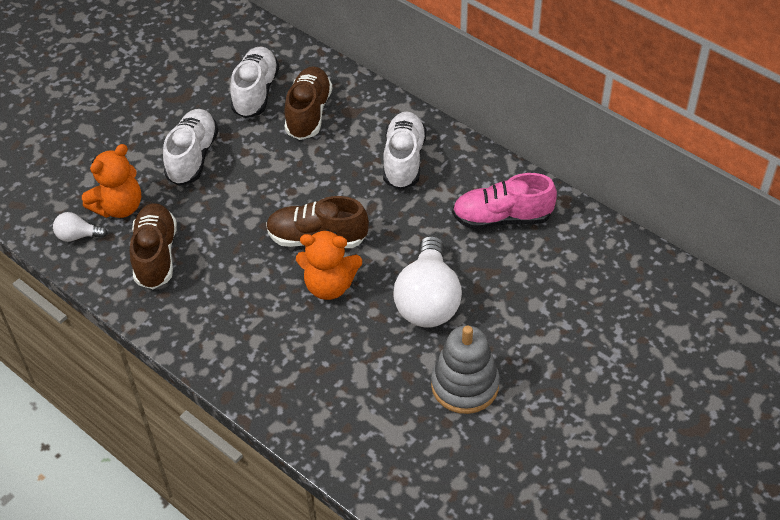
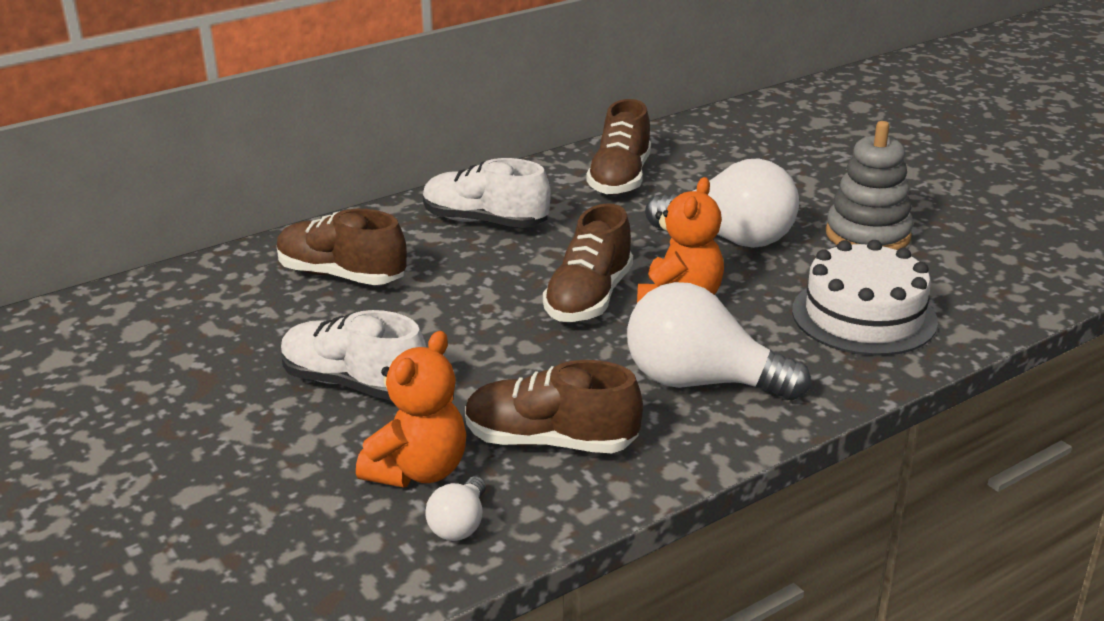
camera: 75 degrees left, 20 degrees down
orange teddy bear [82,144,141,218] -> orange teddy bear turned 60 degrees clockwise [356,331,466,488]
white shoe [230,47,279,118] -> none
pink shoe [452,173,557,229] -> brown shoe [586,99,651,195]
none -> white light bulb [627,282,811,400]
none -> white cake [792,240,938,356]

